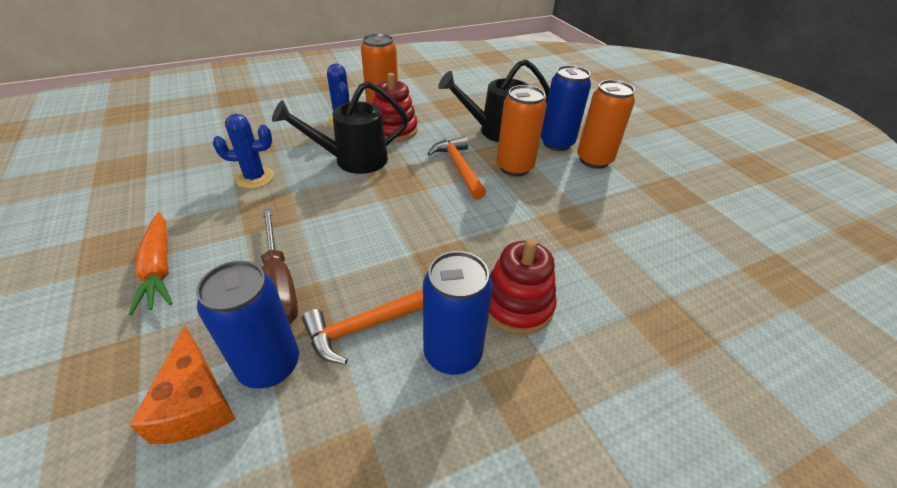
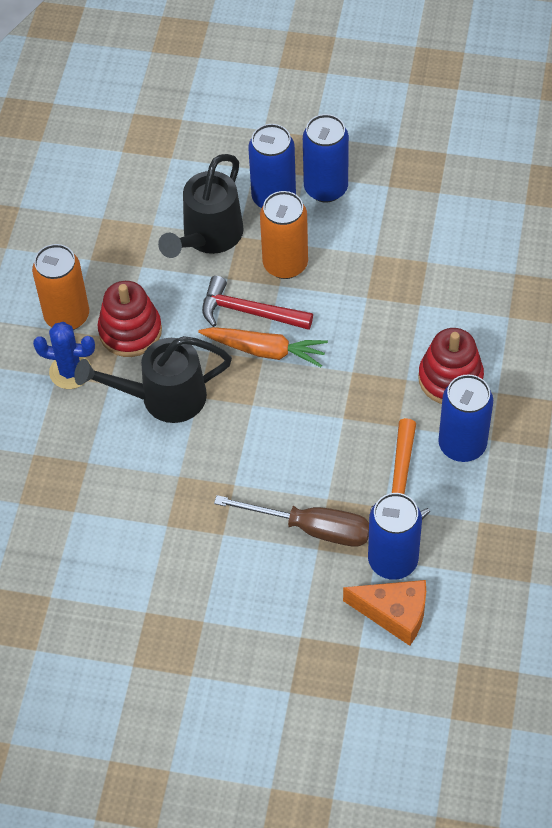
camera: 50 degrees left, 15 degrees up
orange carrot [128,212,173,315] -> orange carrot moved to [198,327,328,367]
blue cactus [213,114,274,189] -> none
black watering can [272,81,408,174] -> black watering can turned 60 degrees clockwise [74,336,232,423]
orange hammer [427,136,486,200] -> red hammer [202,276,313,330]
orange can [577,80,635,169] -> blue can [303,114,349,202]

